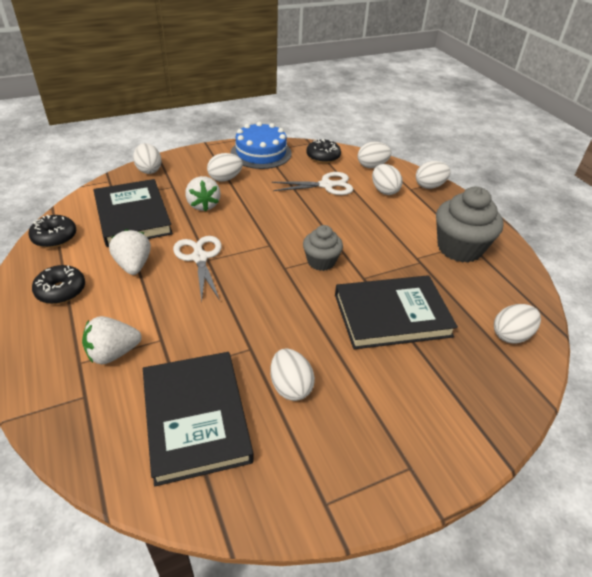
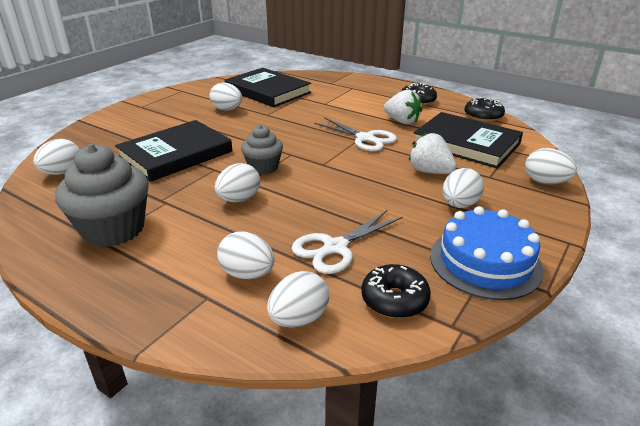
camera: 150 degrees right, 10 degrees down
white strawberry [82,316,141,364] -> none
white egg [416,161,450,189] -> white egg moved to [215,163,260,202]

